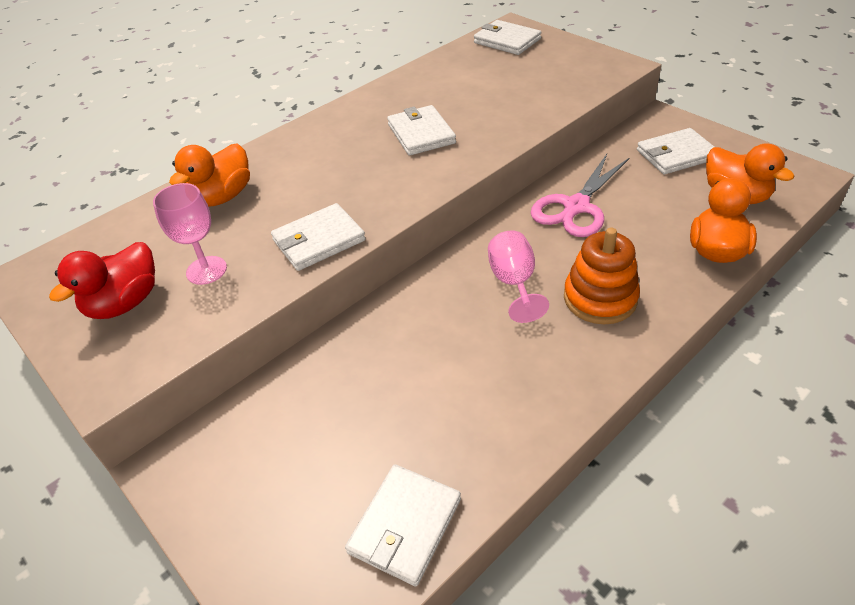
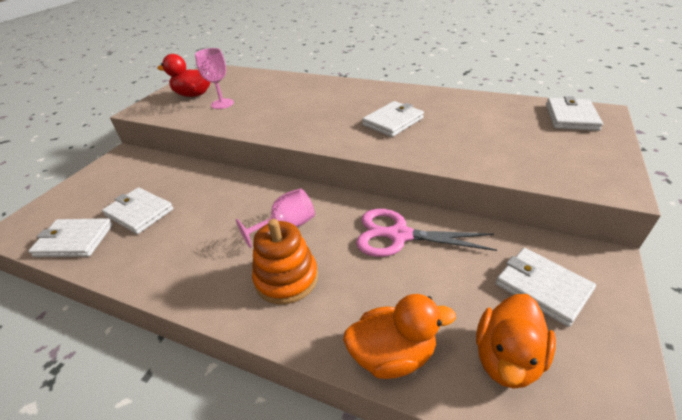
camera: 65 degrees right, 5 degrees down
orange duck [169,143,250,207] -> none
white wallet [271,203,366,271] -> white wallet moved to [102,187,173,234]

